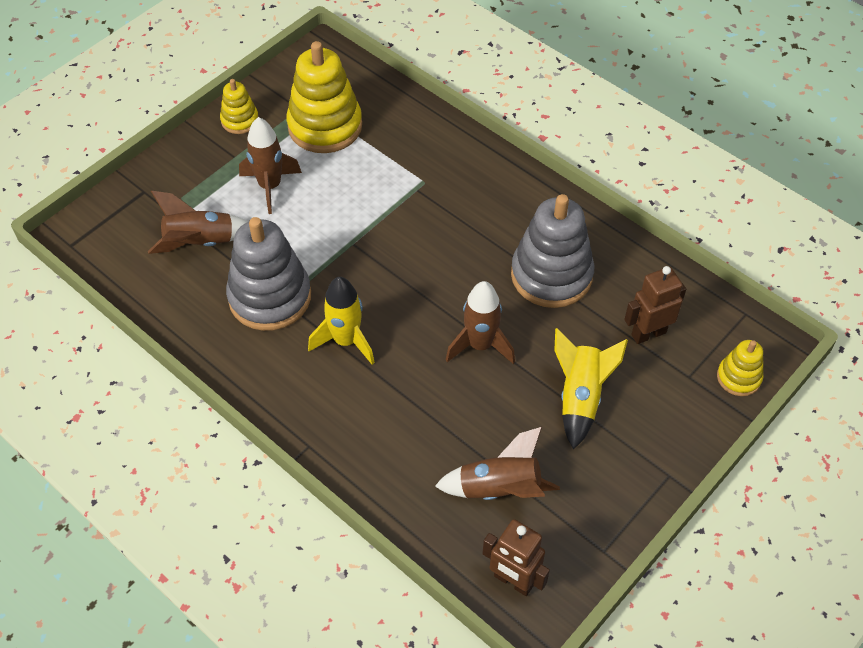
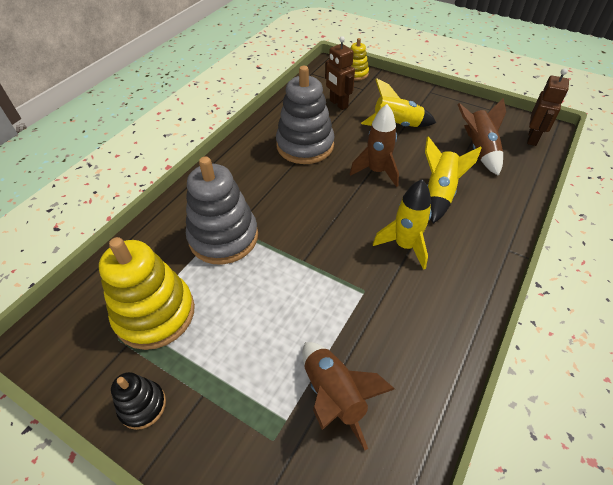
camera: 100 degrees left, 5 degrees down
yellow stacking toy [220,79,259,134] -> black stacking toy [111,372,166,430]
grey stacking toy [226,217,311,331] -> grey stacking toy moved to [186,156,258,264]
brown rocket [239,117,302,214] -> none
none -> yellow rocket [425,136,482,223]

